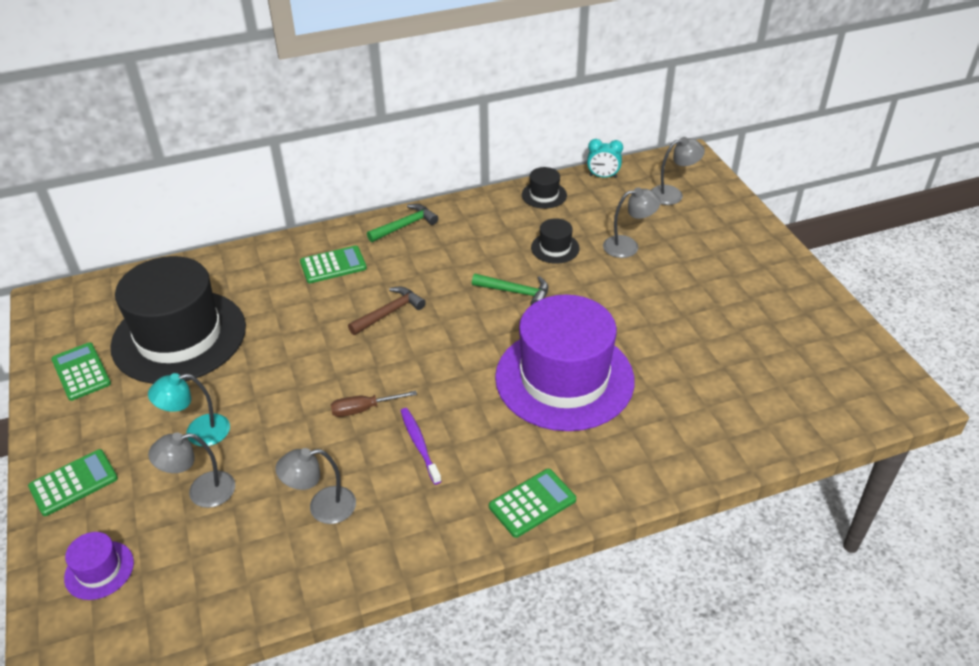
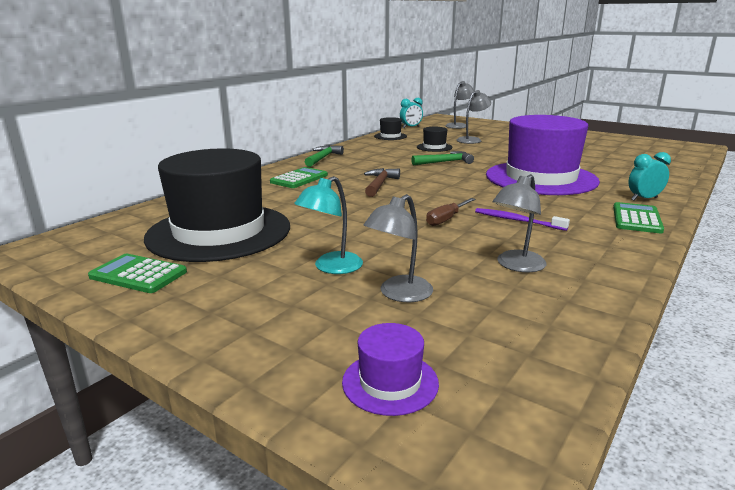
camera: 35 degrees left, 20 degrees down
green calculator [28,449,118,516] -> none
none -> turquoise clock [629,152,671,200]

